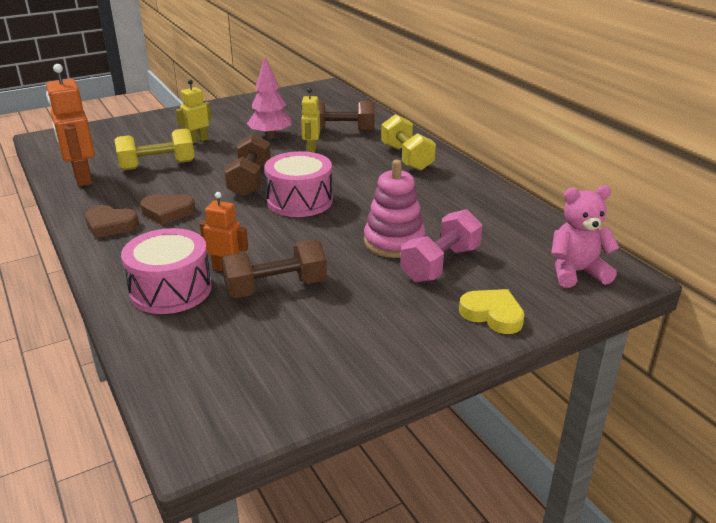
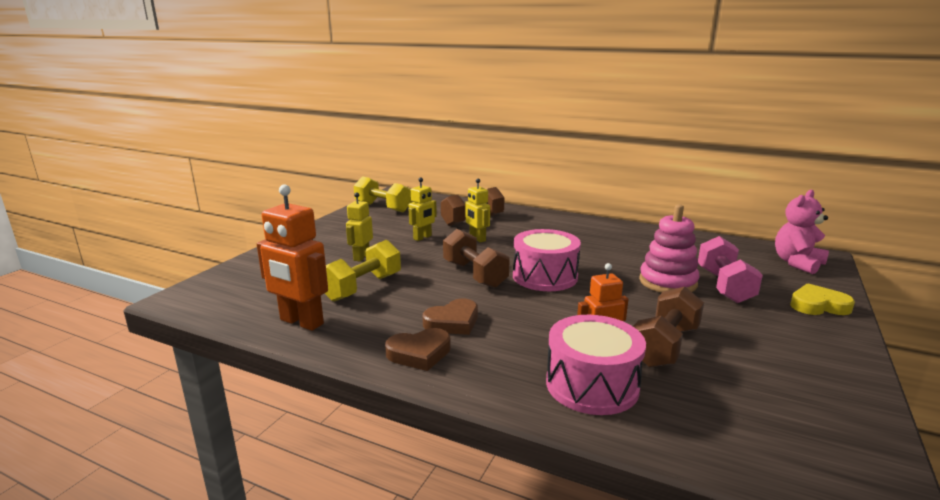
camera: 35 degrees left, 10 degrees down
pink tree [247,57,291,139] -> yellow robot [409,177,437,241]
yellow dumbbell [381,114,436,171] -> yellow dumbbell moved to [354,176,412,212]

